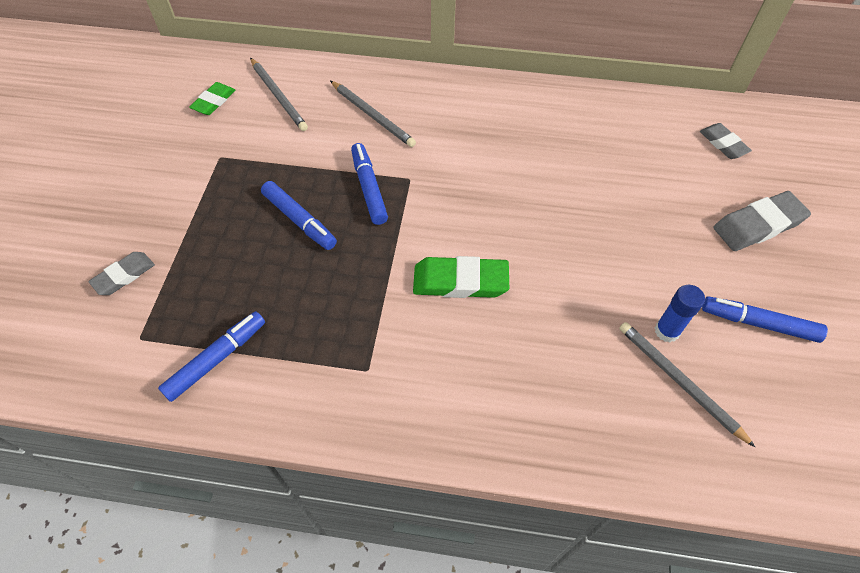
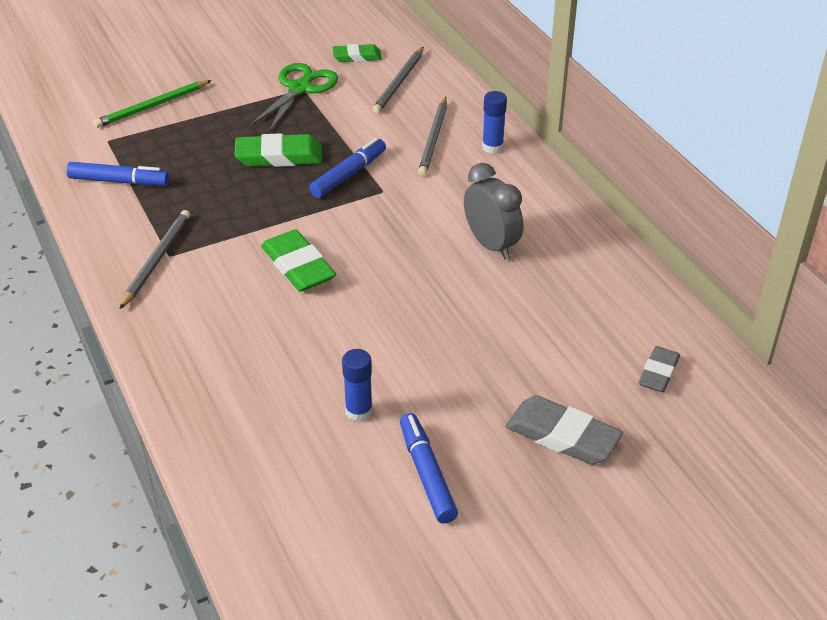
camera: 55 degrees right, 15 degrees down
grey eraser [88,252,155,295] -> green pencil [93,80,212,128]
blue marker [261,181,337,250] -> green eraser [234,133,322,167]
grey pencil [619,322,755,447] -> grey pencil moved to [120,210,190,309]
none -> green scissors [249,63,338,133]
none -> grey clock [464,163,523,260]
none -> blue glue stick [482,91,507,154]

